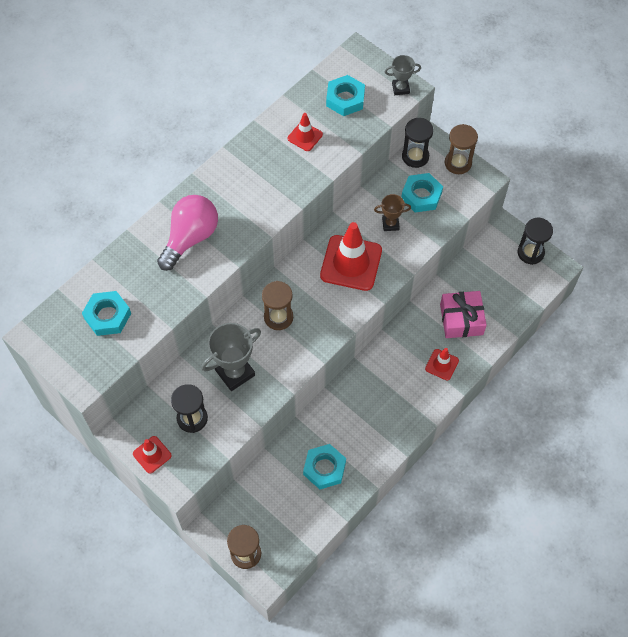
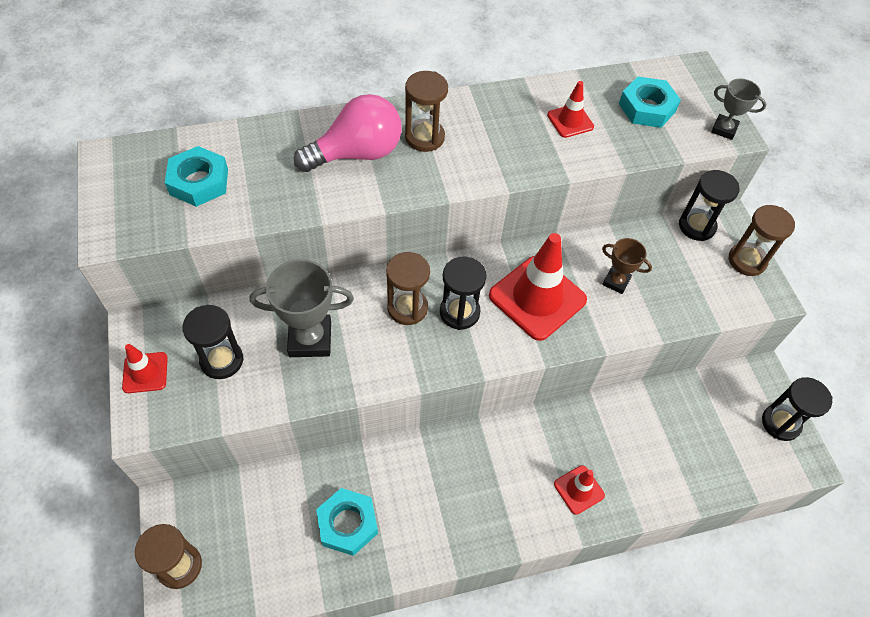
camera: 30 degrees right, 5 degrees down
turquoise nut [401,173,443,213] -> none
pink gift [440,291,487,338] -> none
none -> brown hourglass [405,71,448,152]
none -> black hourglass [440,257,487,330]

